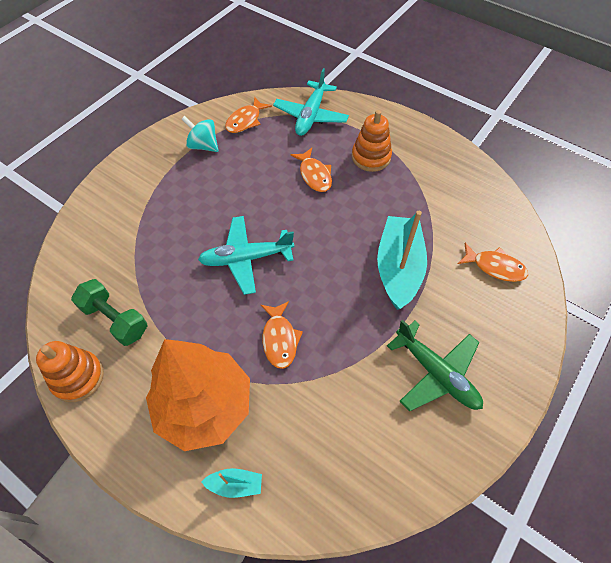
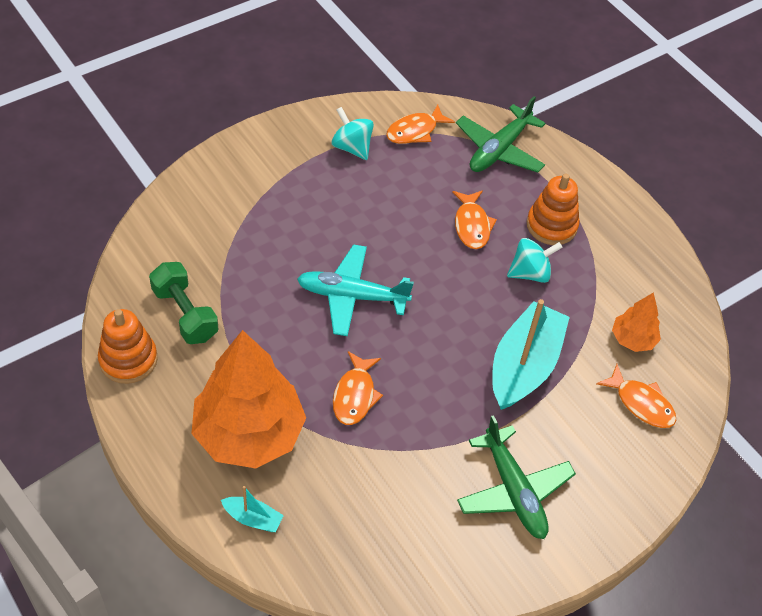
camera: 15 degrees right, 5 degrees down
turquoise plane [273,68,349,136] -> green plane [456,96,546,172]
none -> turquoise spinning top [507,238,563,283]
none -> orange tree [612,292,661,352]

